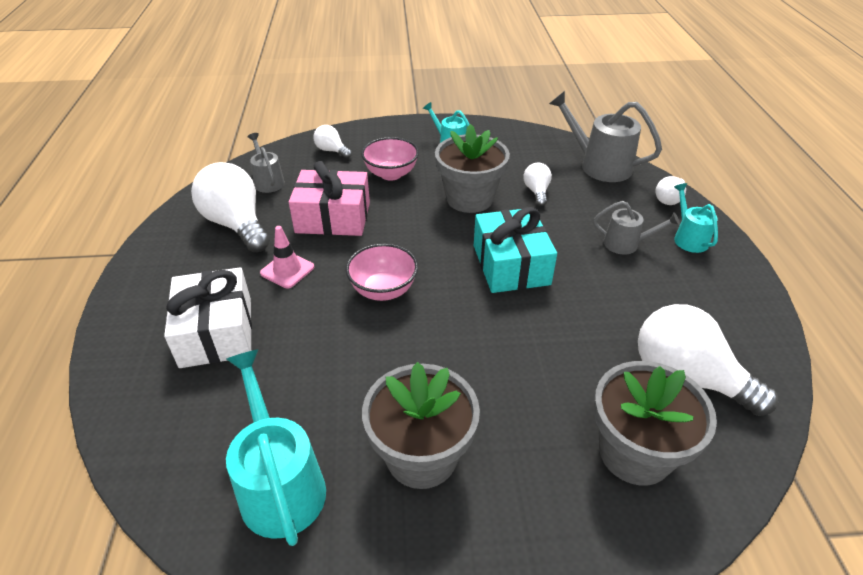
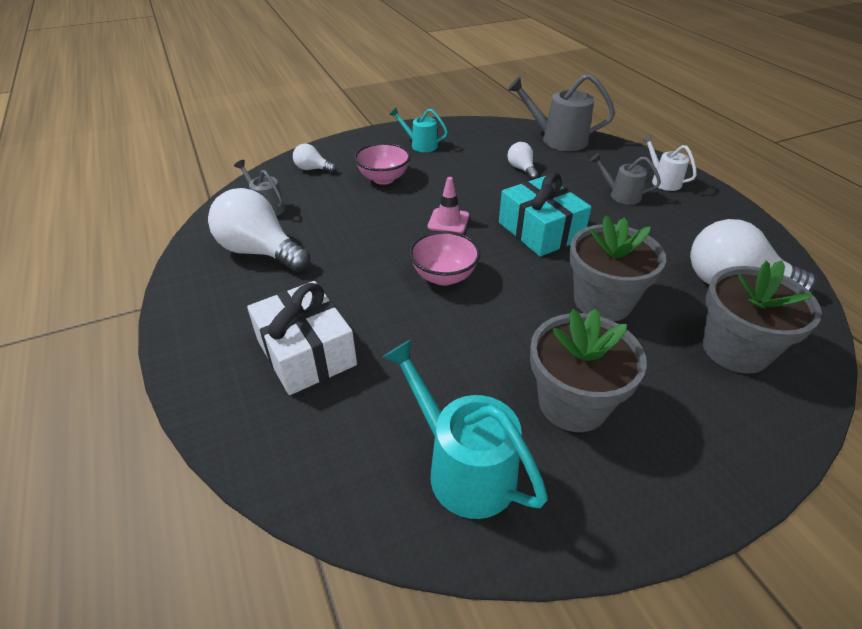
camera: 20 degrees left, 0 degrees up
pink traffic cone [260,226,314,288] -> pink traffic cone moved to [428,177,469,234]
pink gift [289,161,370,236] -> none
grey flower pot [435,124,510,213] -> grey flower pot moved to [569,215,666,321]
grey watering can [593,201,680,255] -> grey watering can turned 150 degrees counterclockwise [590,153,661,205]
white light bulb [656,176,686,205] -> none
turquoise watering can [674,183,718,253] -> white watering can [642,134,697,191]

